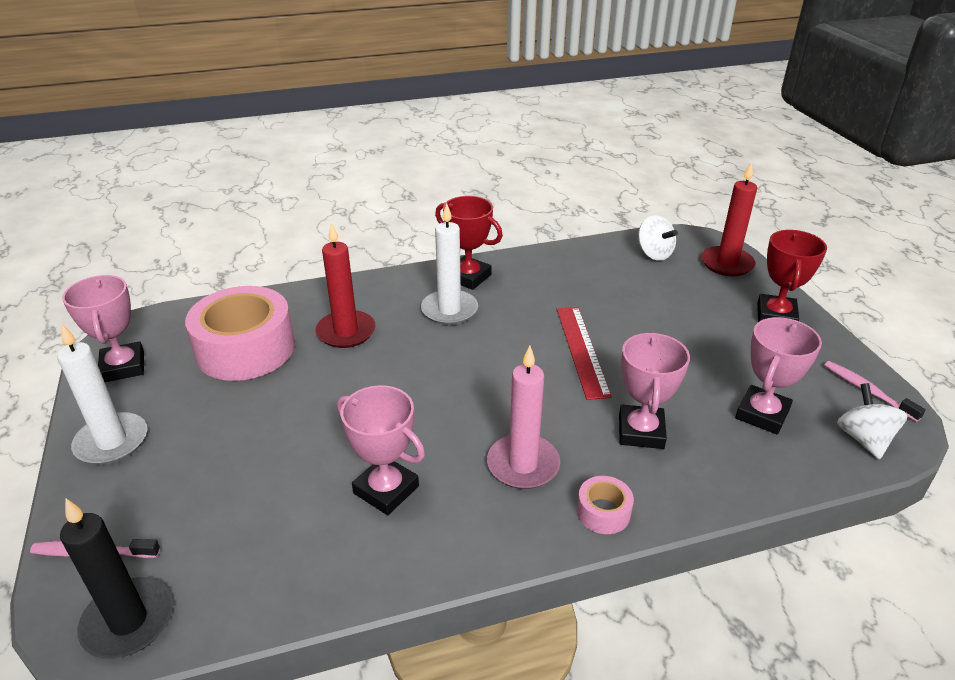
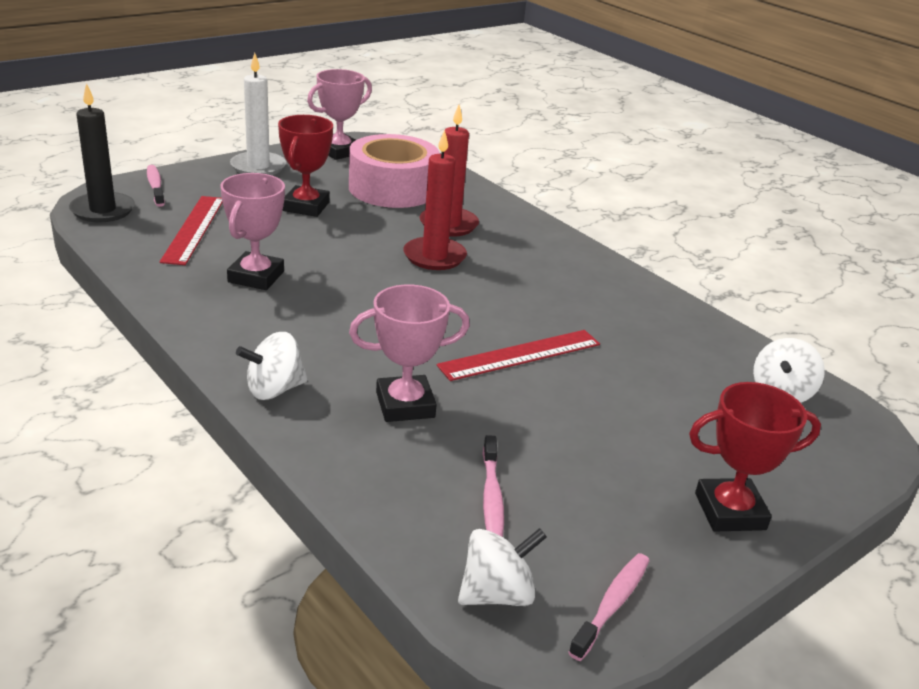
camera: 65 degrees right, 5 degrees down
white candle [421,203,478,325] -> none
red trophy [435,196,503,290] -> red trophy moved to [278,115,333,217]
pink candle [487,345,560,489] -> none
pink tape [577,476,634,534] -> white spinning top [236,332,308,400]
red candle [701,162,757,276] -> red candle moved to [403,130,467,270]
pink trophy [735,317,822,434] -> pink toothbrush [482,435,504,537]
none -> red ruler [160,196,223,265]

